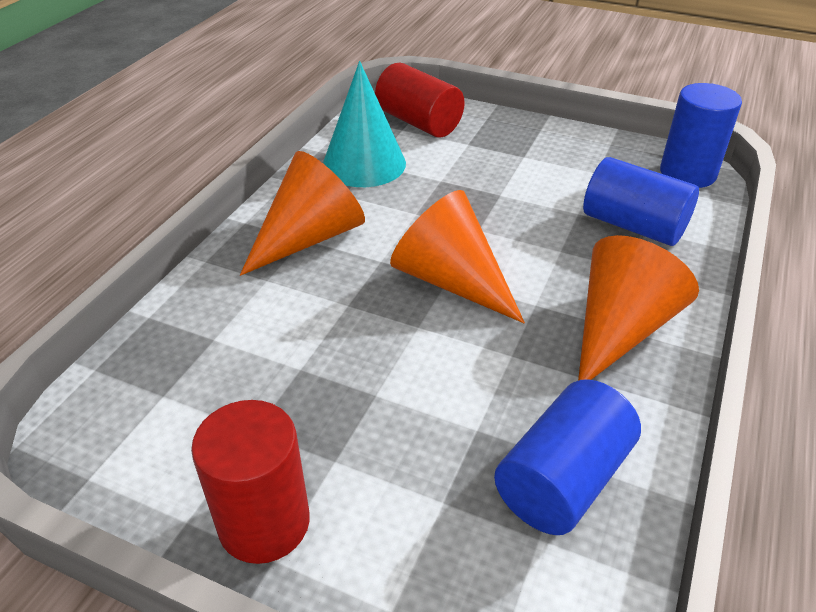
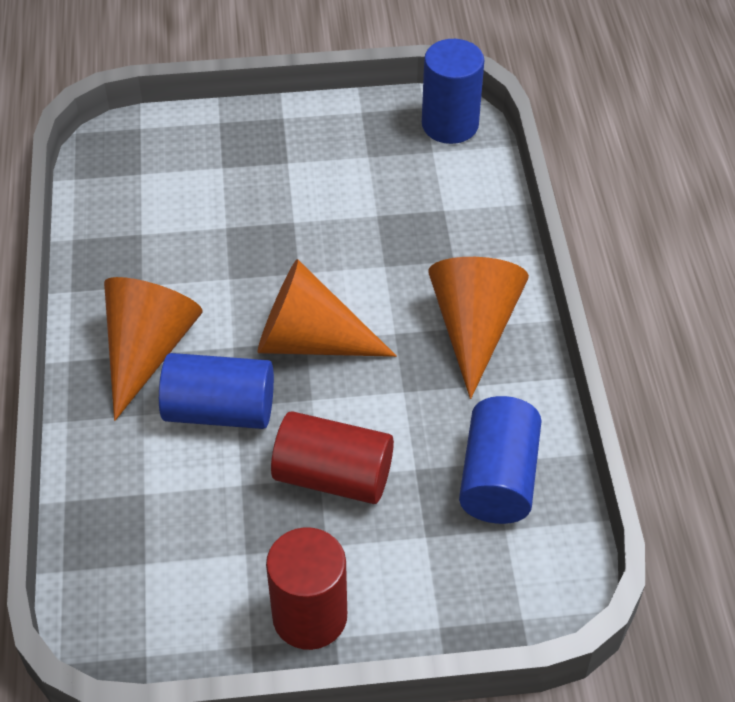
camera: 30 degrees left, 10 degrees up
turquoise cone [323,61,406,187] -> none
red cylinder [375,63,465,138] -> red cylinder moved to [271,411,394,504]
blue cylinder [583,157,699,246] -> blue cylinder moved to [159,353,274,429]

